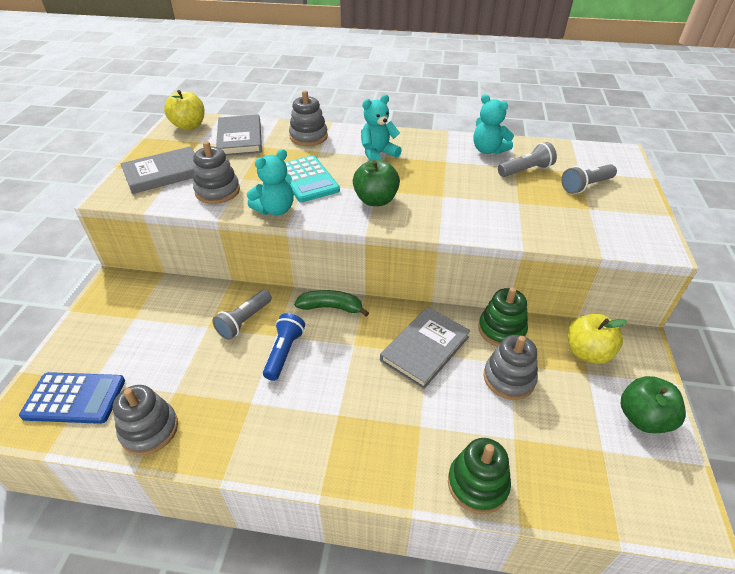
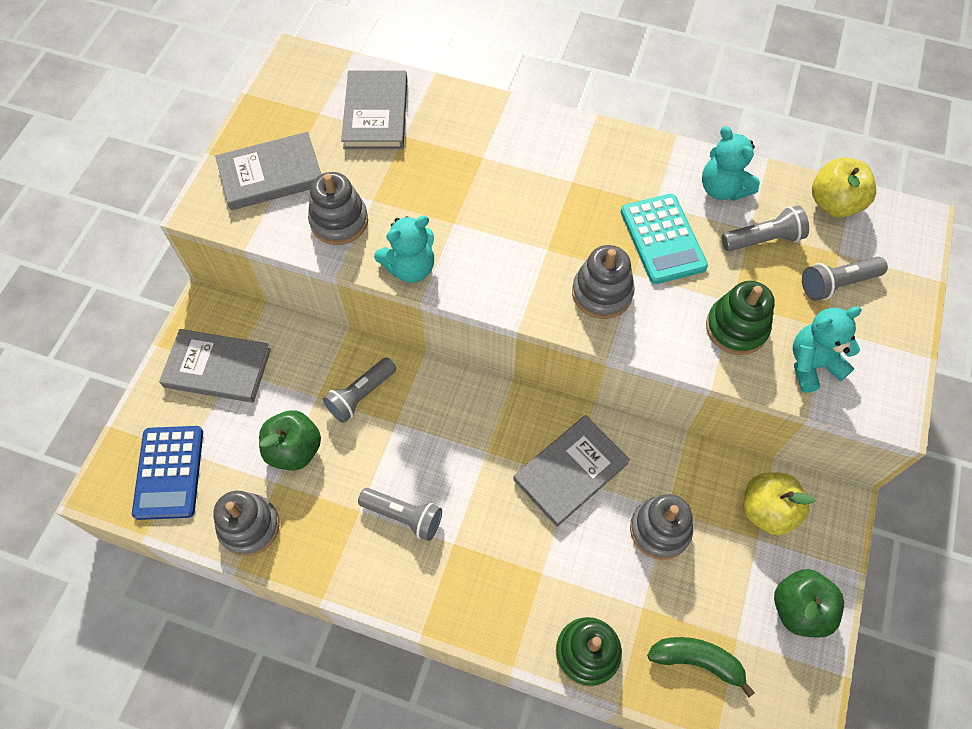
camera: 10 degrees right, 20 degrees up
blue calculator [19,372,125,424] -> blue calculator turned 75 degrees clockwise [132,426,203,520]
yellow apple [164,90,204,130] -> yellow apple moved to [812,158,876,217]
blue flashlight [263,313,305,381] -> none
turquoise calculator [285,156,340,202] -> turquoise calculator moved to [621,194,708,284]
grey stacking toy [289,91,328,146] -> grey stacking toy moved to [572,245,635,319]
green banana [294,290,369,316] -> green banana moved to [647,637,755,697]
green apple [353,160,400,206] -> green apple moved to [259,410,321,470]
turquoise teddy bear [361,95,402,161] -> turquoise teddy bear moved to [793,306,862,393]
green stacking toy [478,287,528,347] -> green stacking toy moved to [706,281,775,355]
none -> grey book [159,329,271,403]
none -> grey flashlight [358,488,442,541]

